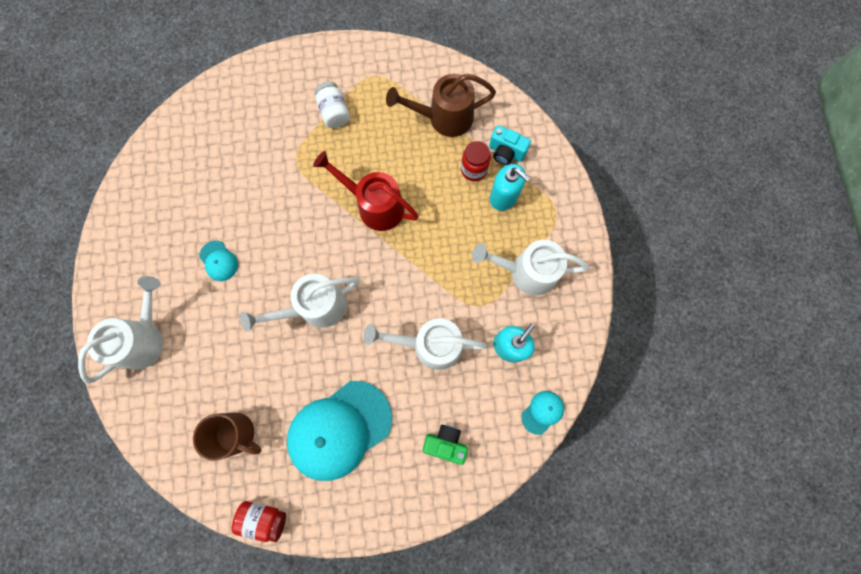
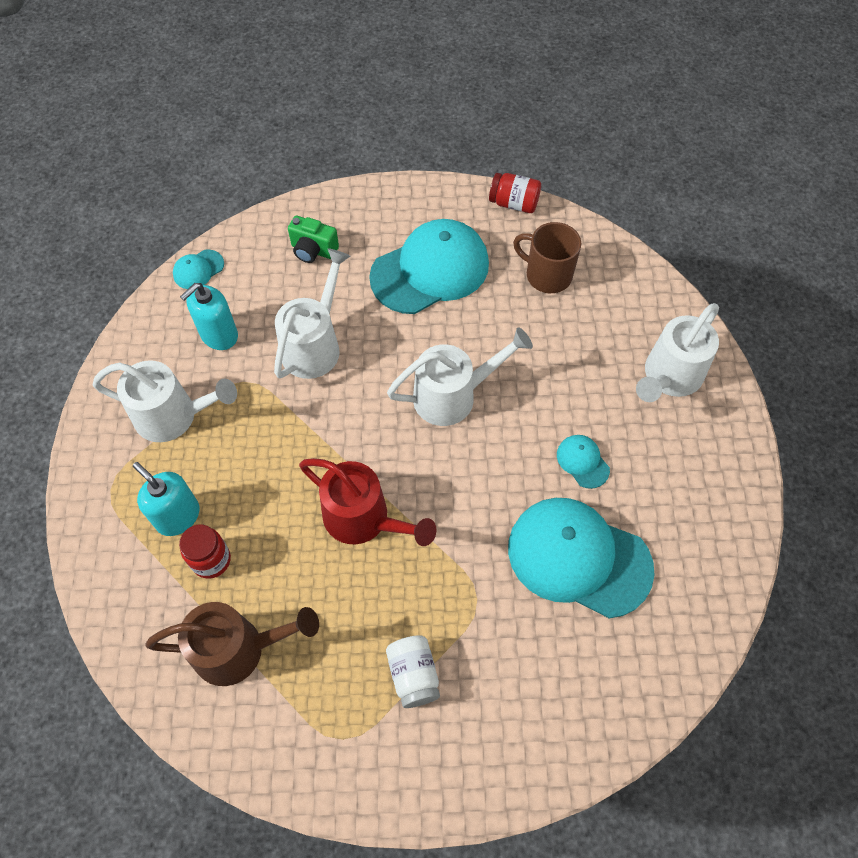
camera: 175 degrees left, 15 degrees down
white watering can [364,318,487,370] -> white watering can turned 75 degrees counterclockwise [274,248,350,379]
turquoise camera [489,125,531,165] -> none
none -> turquoise cap [508,498,654,618]

